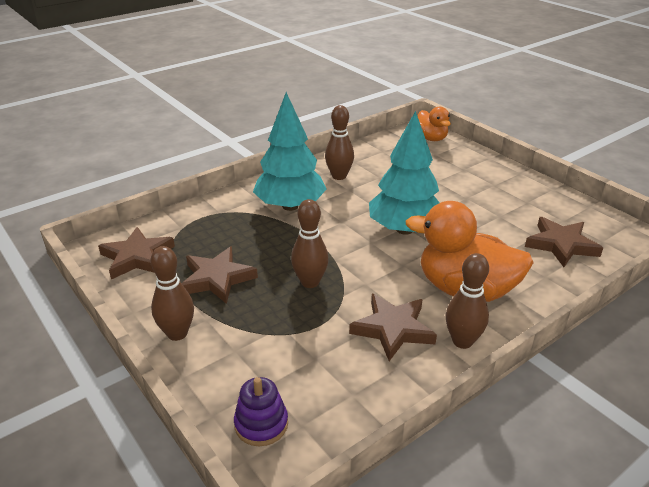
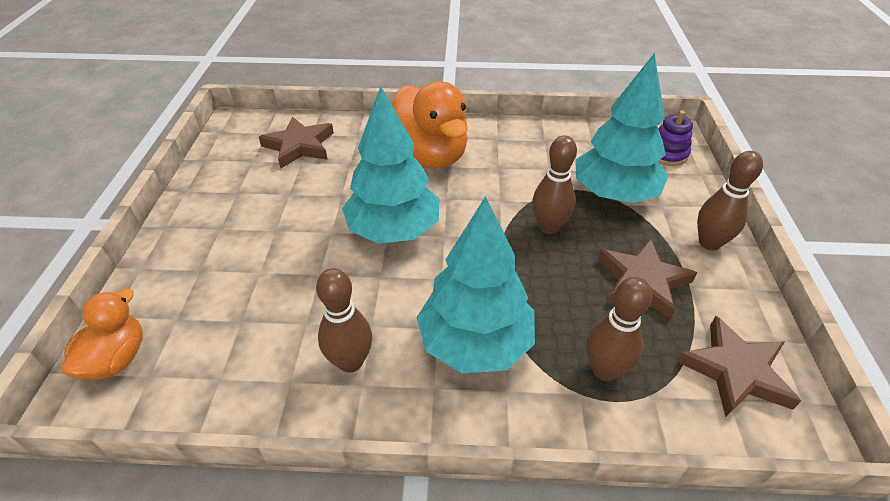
camera: 140 degrees left, 10 degrees up
brown star [349,294,437,361] -> none
brown bowling pin [446,253,489,349] -> brown bowling pin moved to [586,277,652,381]
none -> turquoise tree [575,53,668,203]

